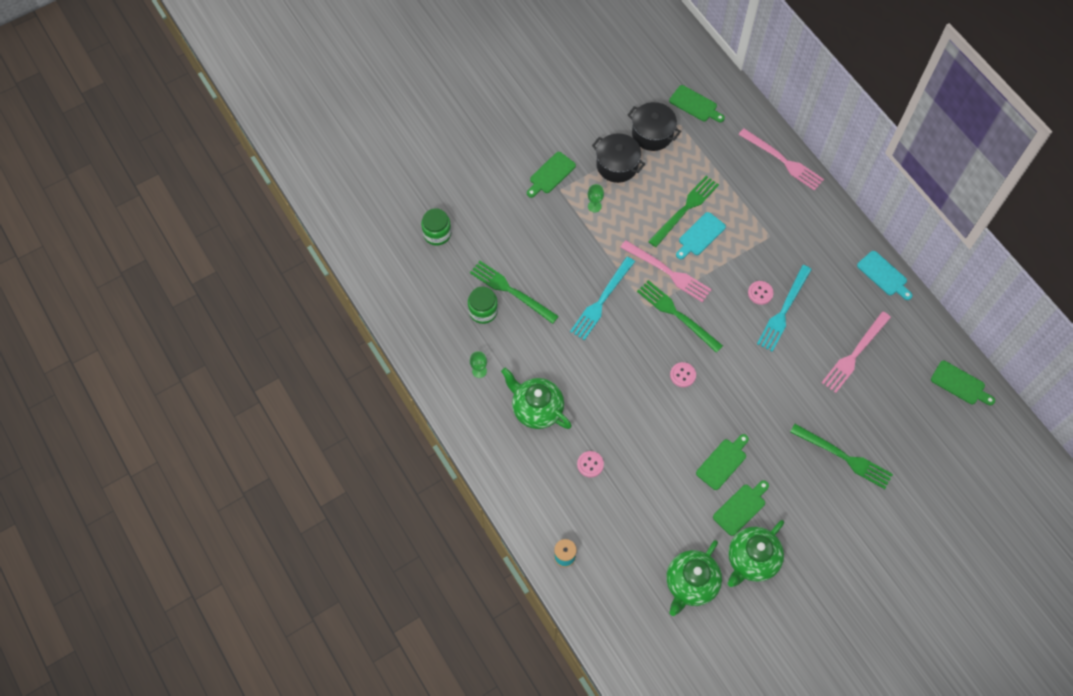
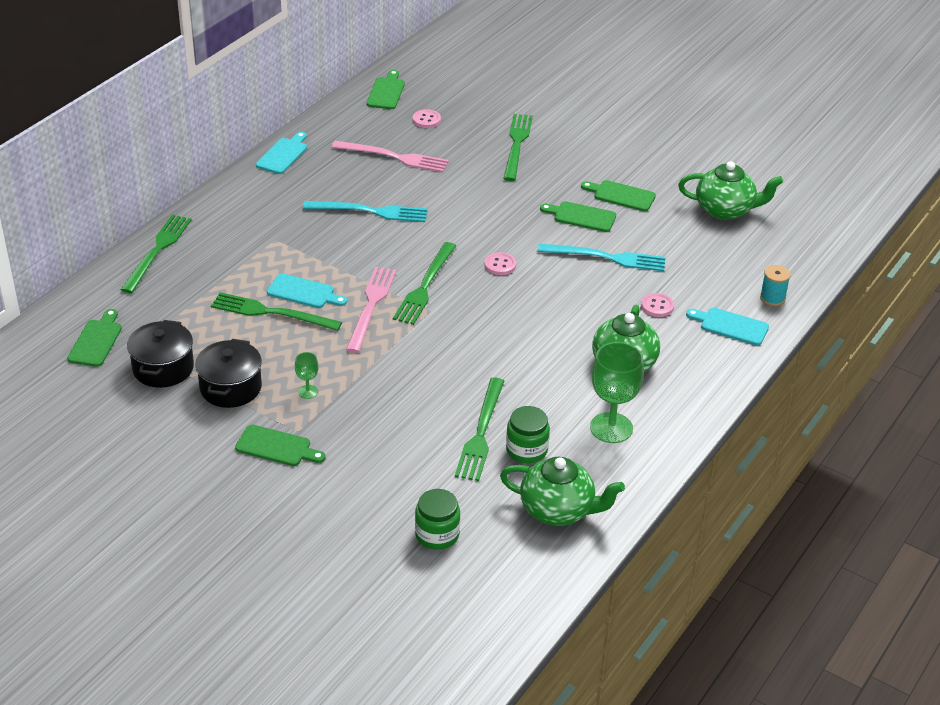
camera: 115 degrees left, 25 degrees down
green goblet [470,351,487,378] -> green goblet [590,342,644,443], size x2.12
turquoise fork [570,257,635,340] -> turquoise fork moved to [538,244,666,271]
green teapot [728,520,784,587] -> green teapot moved to [500,457,625,526]
pink fork [738,129,824,191] -> green fork [121,215,192,293]
pink button [748,281,774,305] -> pink button moved to [413,109,441,128]
none -> turquoise cutting board [686,308,769,346]

